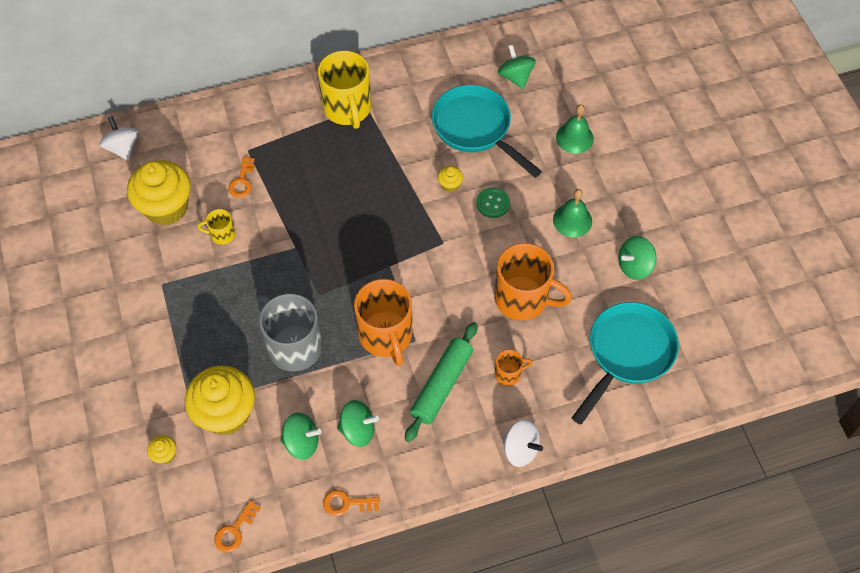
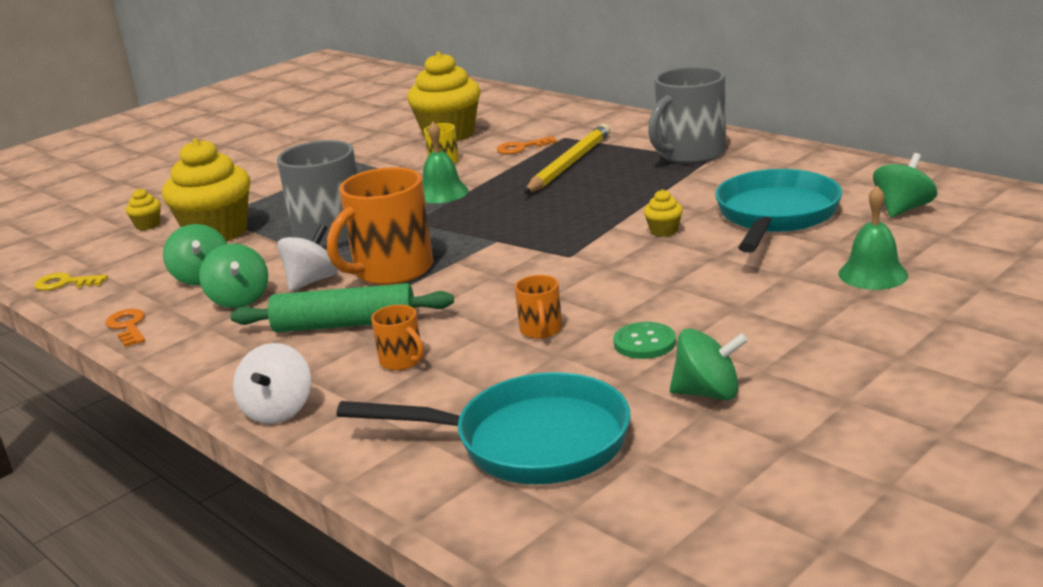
camera: 65 degrees right, 35 degrees down
white spinning top [99,116,139,161] -> white spinning top moved to [277,224,338,291]
orange key [214,500,261,552] -> yellow key [34,273,108,291]
yellow mug [318,50,371,129] -> grey mug [648,66,726,164]
green button [476,188,510,218] -> green button moved to [613,322,676,359]
orange mug [494,243,572,320] -> orange mug [515,275,562,339], size x0.47
green bell [553,189,592,237] -> green bell moved to [423,122,469,203]
green spinning top [618,236,657,280] -> green spinning top turned 150 degrees clockwise [670,328,748,400]
none -> yellow pencil [524,124,611,194]

